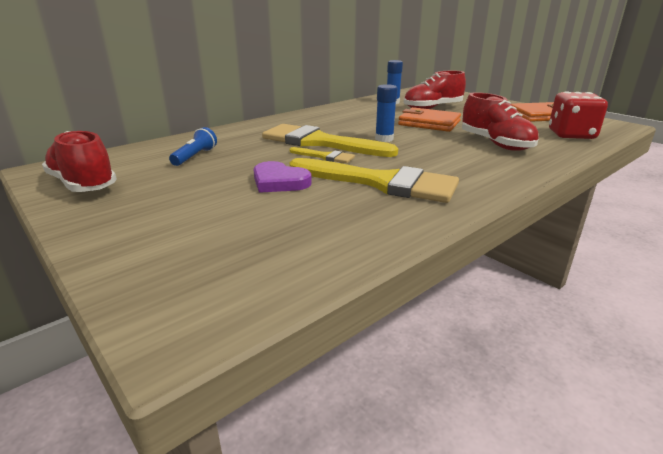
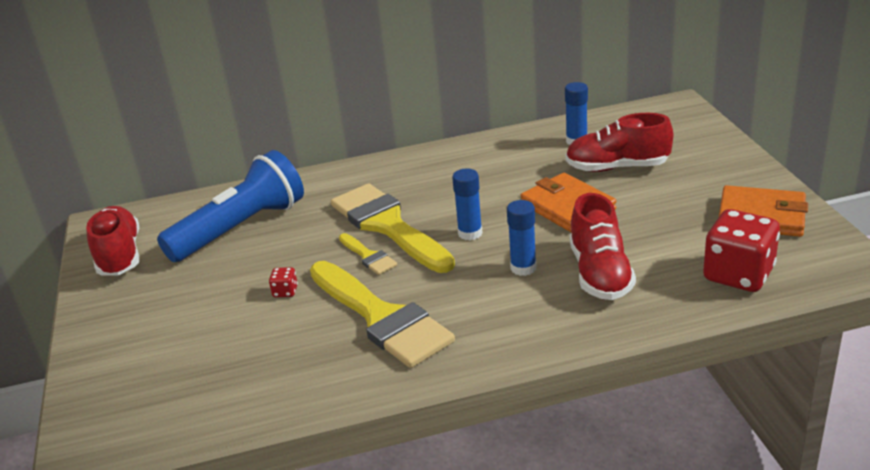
camera: 30 degrees right, 5 degrees up
blue flashlight [169,127,217,166] -> blue flashlight [157,150,304,262], size x2.25
purple heart [253,161,312,193] -> red dice [269,267,298,297]
none -> blue glue stick [507,200,537,276]

